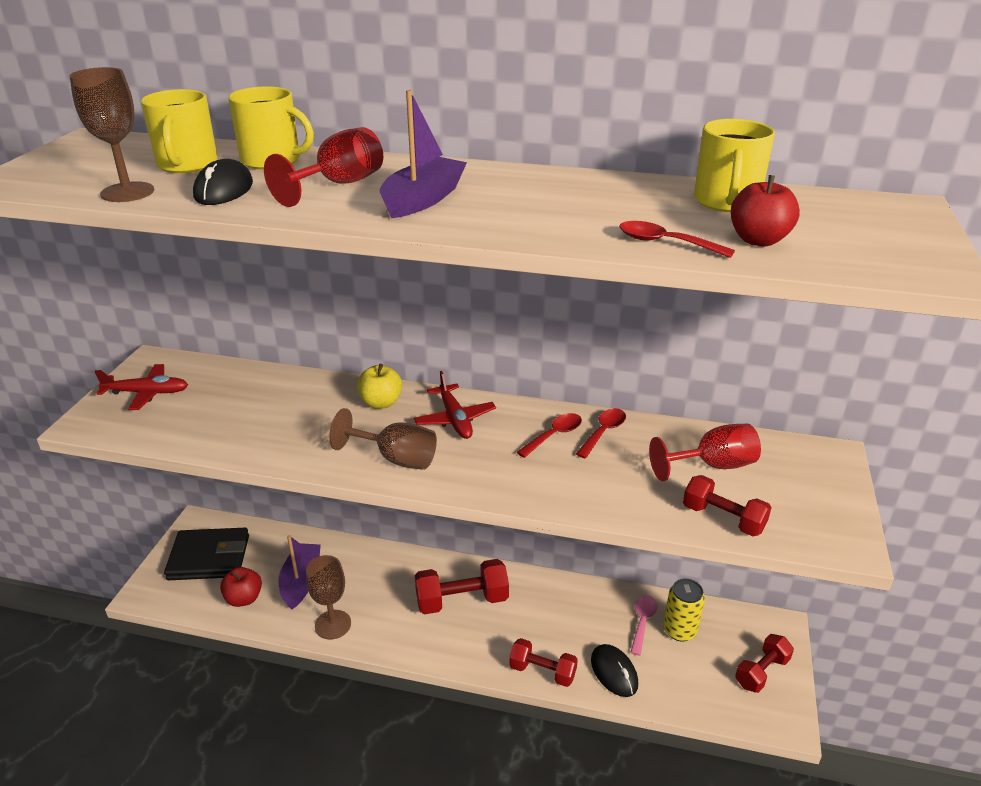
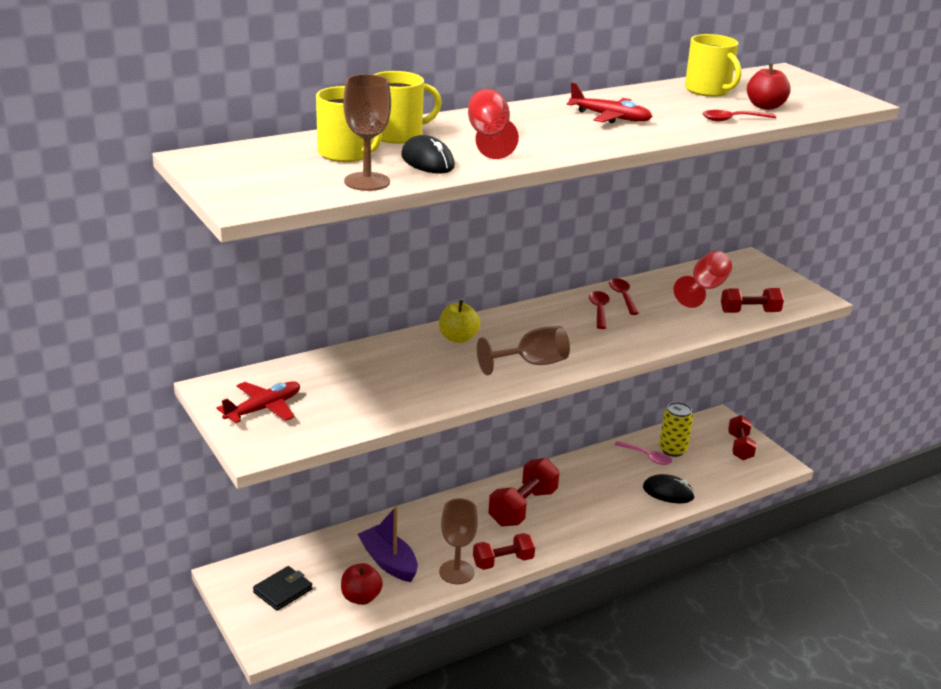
camera: 45 degrees left, 5 degrees down
black wallet [164,528,249,580] -> black wallet [253,566,312,611], size x0.59
purple boat [379,90,467,218] -> none
red plane [414,371,496,439] -> red plane moved to [567,82,653,123]
red dumbbell [509,638,578,687] -> red dumbbell moved to [473,533,535,570]
pink spoon [630,595,657,656] -> pink spoon turned 150 degrees clockwise [615,441,672,465]

